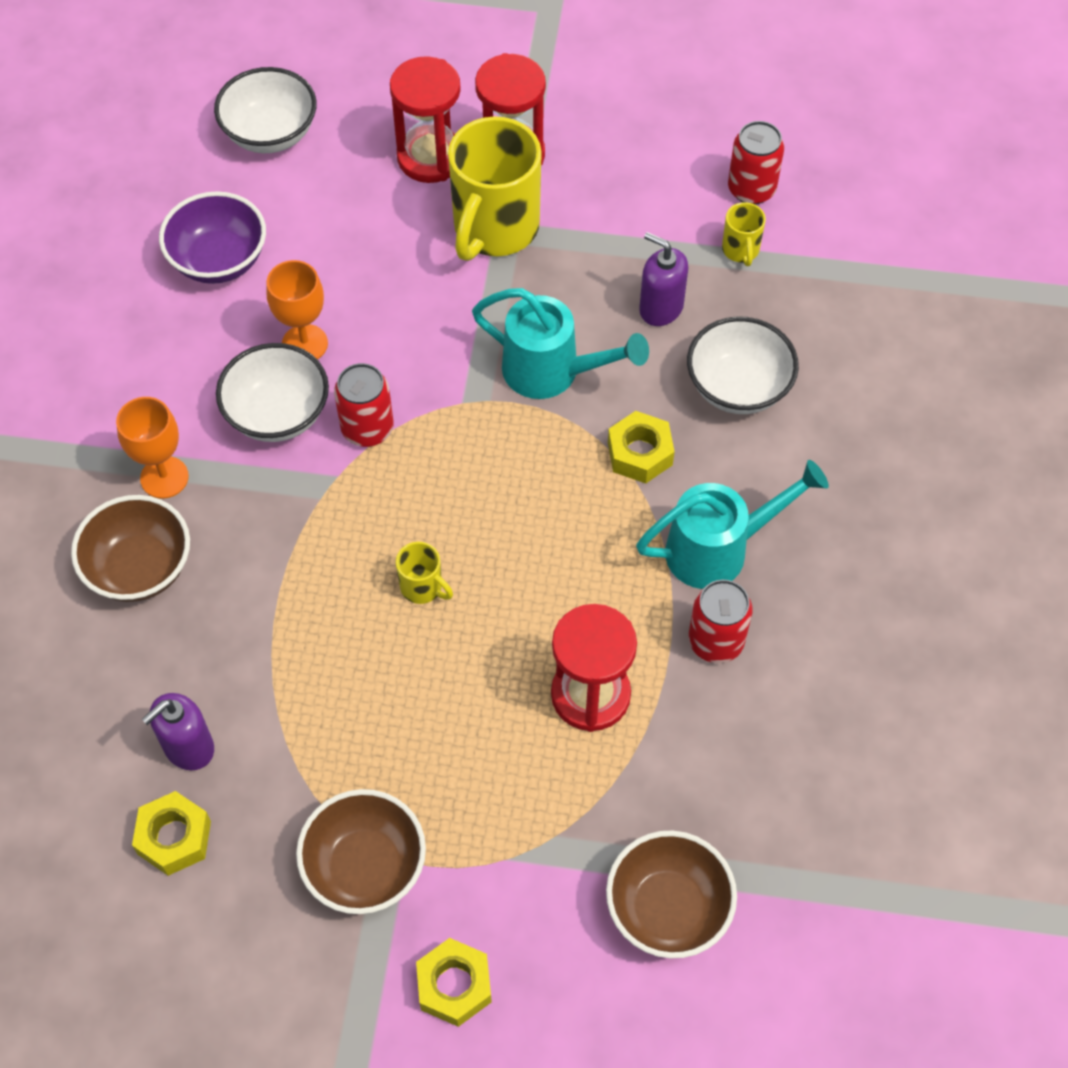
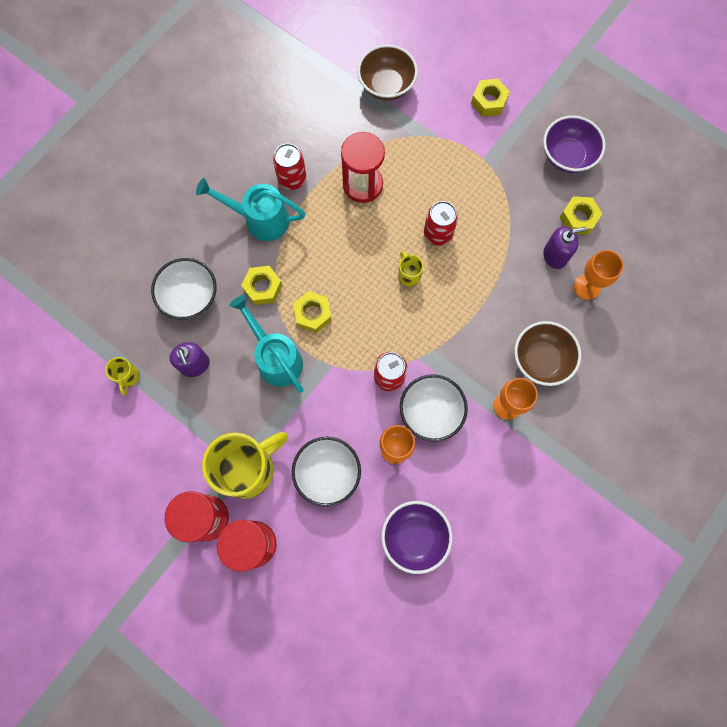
camera: 150 degrees left, 15 degrees up
white bowl [214,67,317,153] -> white bowl moved to [292,437,361,507]
brown bowl [296,789,426,914] -> none
yellow mug [722,202,766,266] -> yellow mug turned 150 degrees clockwise [105,357,139,395]
red can [728,121,784,205] -> red can moved to [424,201,458,246]
none -> yellow nut [293,291,332,333]
none -> purple bowl [543,115,606,173]
none -> orange goblet [574,250,623,300]

